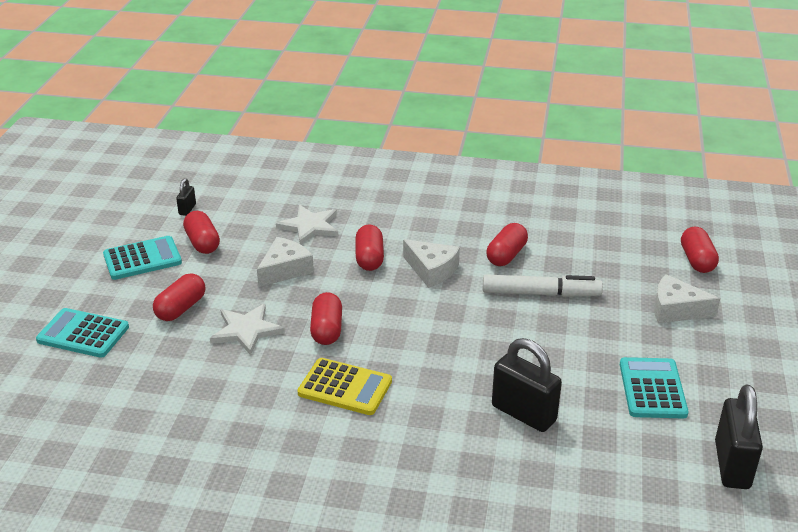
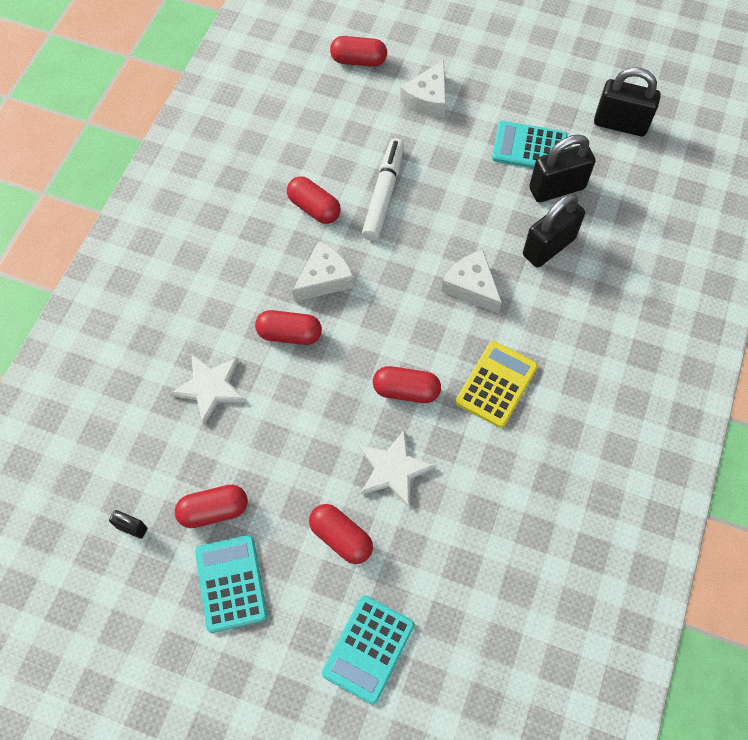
camera: 80 degrees left, 30 degrees up
white cheese [257,237,314,287] -> white cheese moved to [441,250,502,314]
none -> black padlock [529,134,596,202]

